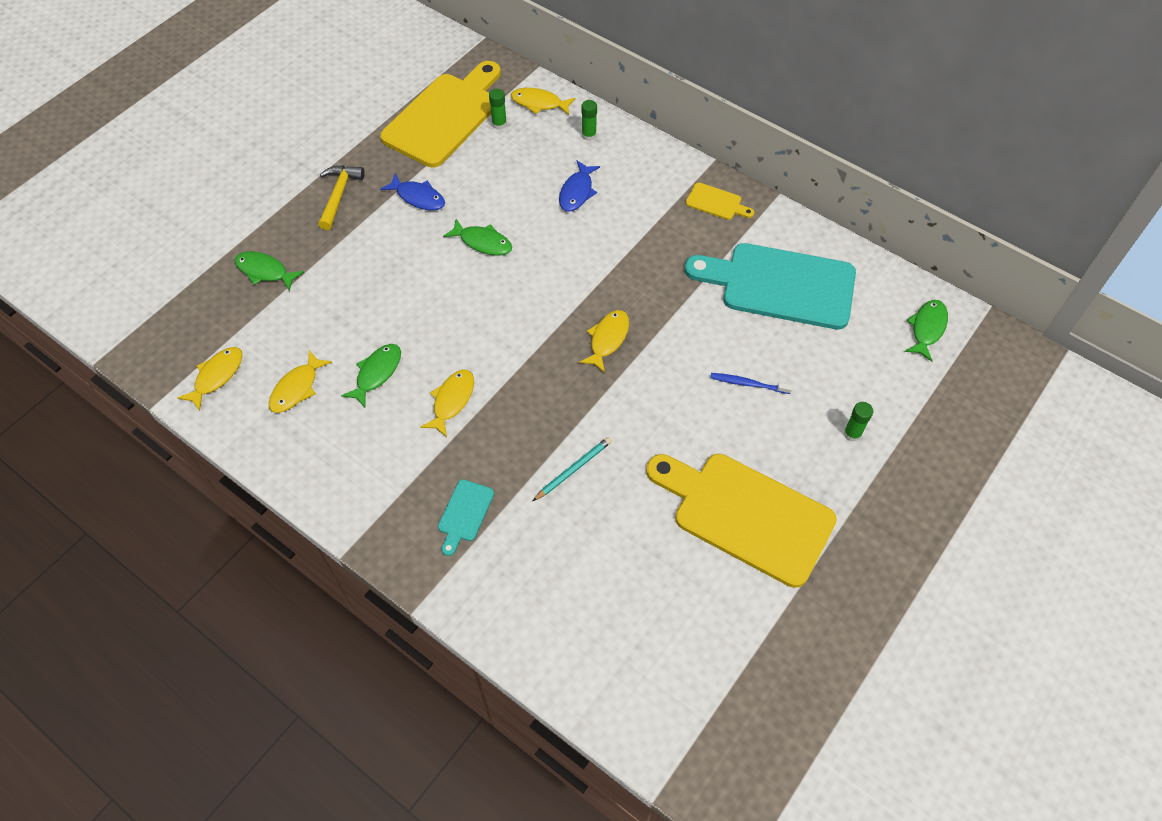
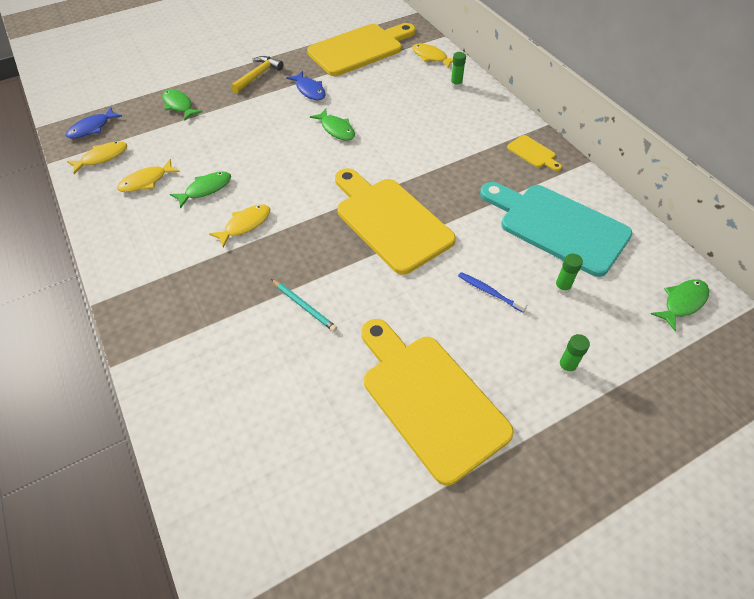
camera: 25 degrees right, 5 degrees down
turquoise cutting board [438,479,494,556] -> none
green glue stick [489,89,507,130] -> green glue stick moved to [554,253,583,294]
turquoise pencil [533,437,612,501] -> turquoise pencil turned 60 degrees clockwise [271,279,337,332]
blue fish [559,161,600,212] -> blue fish moved to [66,107,122,139]
yellow fish [579,310,629,373] -> yellow cutting board [335,168,456,275]

